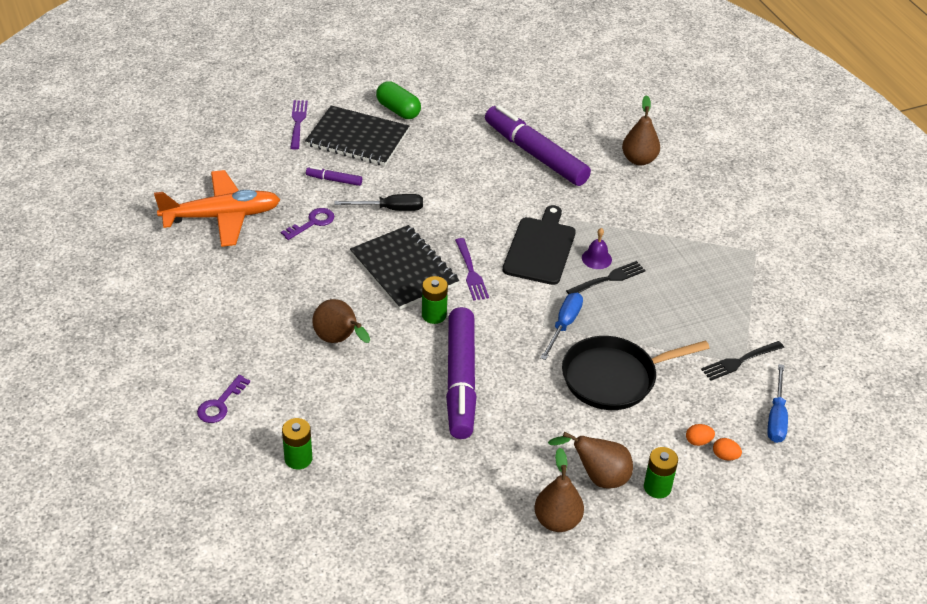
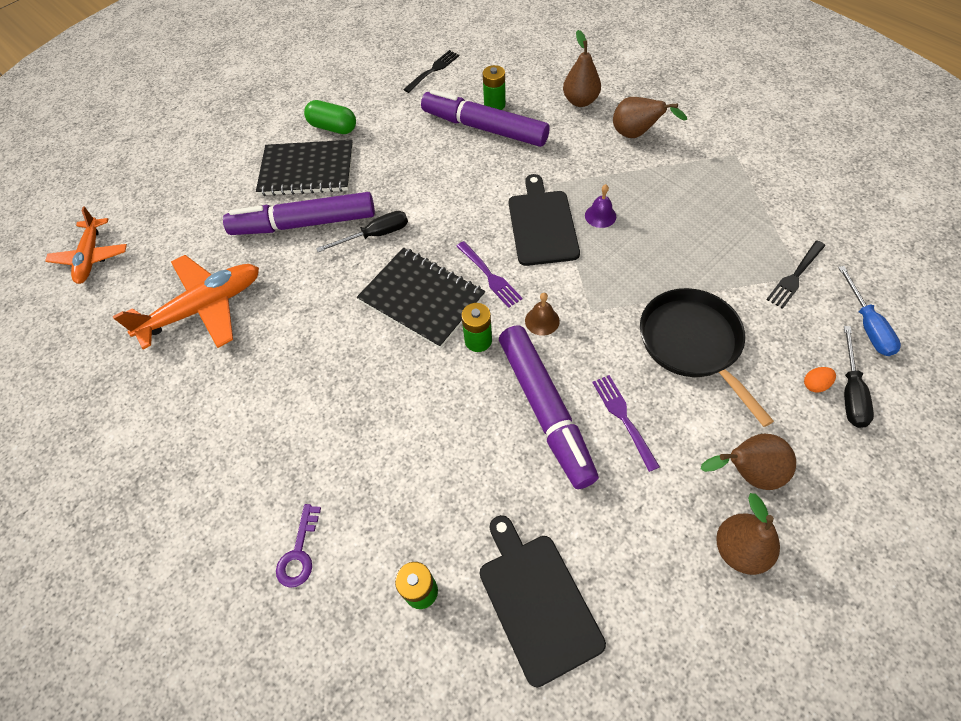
camera: 15 degrees left, 15 degrees up
purple key [281,208,334,240] -> none
purple fork [290,100,308,149] -> purple fork moved to [592,375,660,472]
purple marker [306,166,362,186] -> purple marker [223,192,375,235], size x2.39
brown pear [312,299,370,343] -> brown pear moved to [613,97,687,138]
blue screwdriver [541,293,583,360] -> none
black pan [562,336,710,410] -> black pan turned 105 degrees clockwise [640,288,774,427]
black fork [566,261,646,294] -> black fork moved to [403,50,460,93]
green battery [644,447,678,498] -> green battery moved to [483,65,506,110]
orange egg [713,438,742,461] -> black screwdriver [844,326,874,428]
none -> orange plane [45,206,127,284]
none -> black cutting board [479,515,606,687]
none -> brown bell [525,293,560,336]

